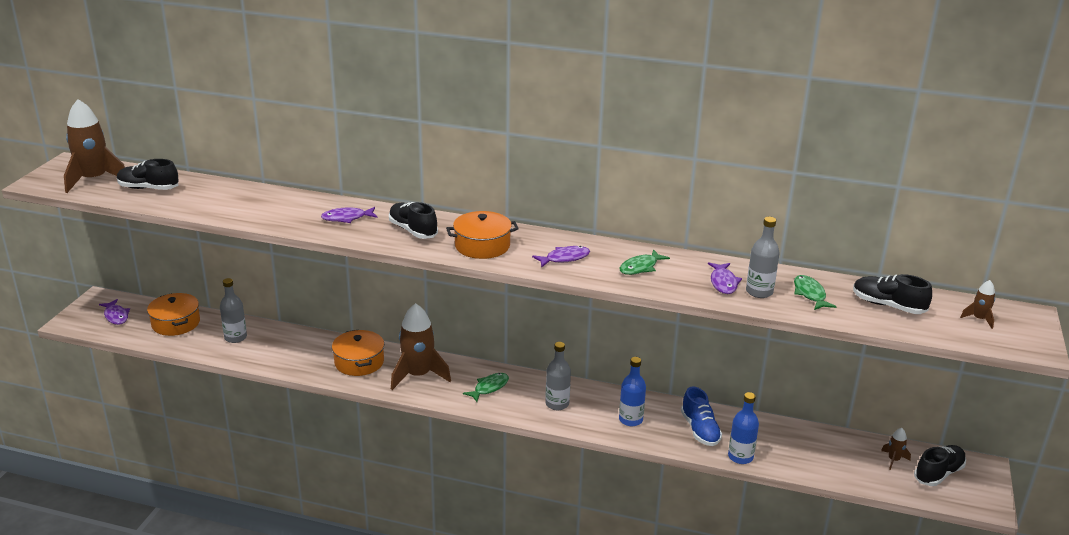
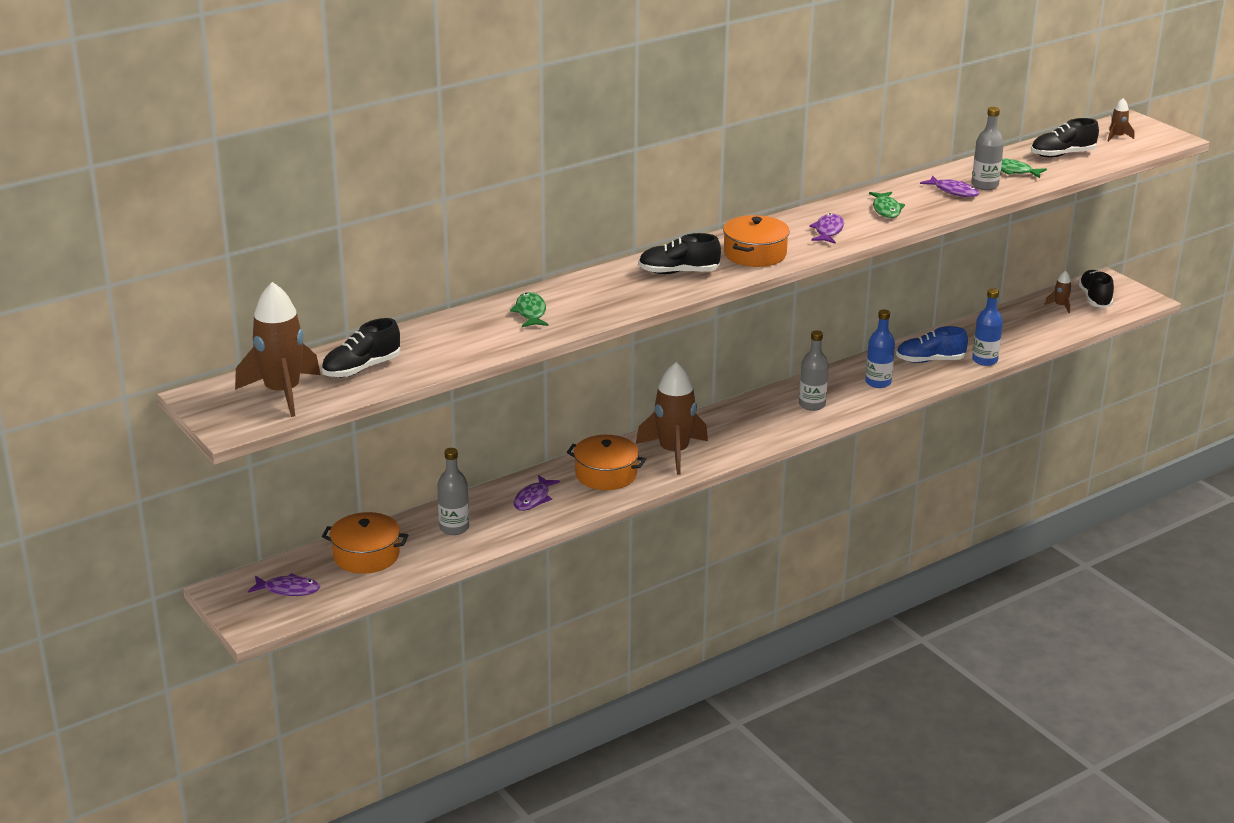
camera: 50 degrees left, 0 degrees up
purple fish [321,207,378,223] -> purple fish moved to [514,475,560,511]
green fish [463,373,509,402] -> green fish moved to [510,292,549,327]
blue shoe [681,387,722,446] -> blue shoe turned 150 degrees clockwise [896,326,968,363]

